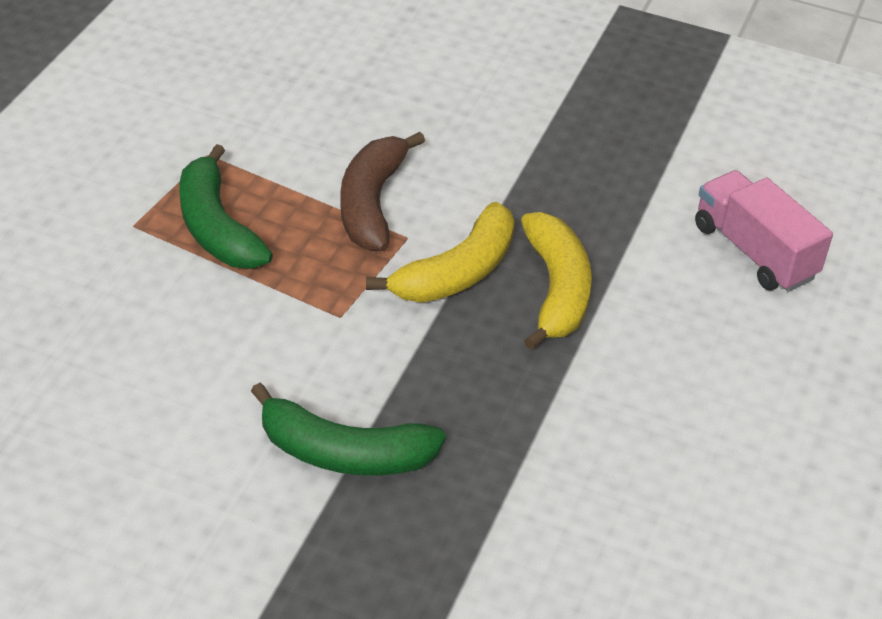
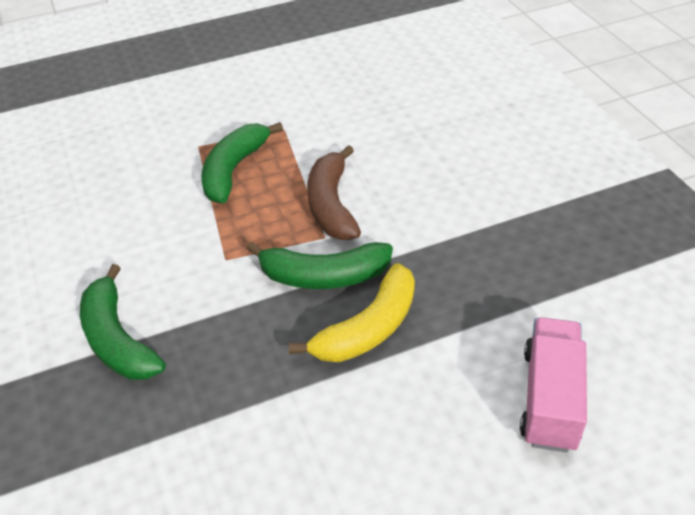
camera: 50 degrees right, 0 degrees up
brown banana [340,132,425,251] -> brown banana turned 60 degrees counterclockwise [307,145,361,240]
yellow banana [366,202,515,303] -> green banana [247,242,393,289]

